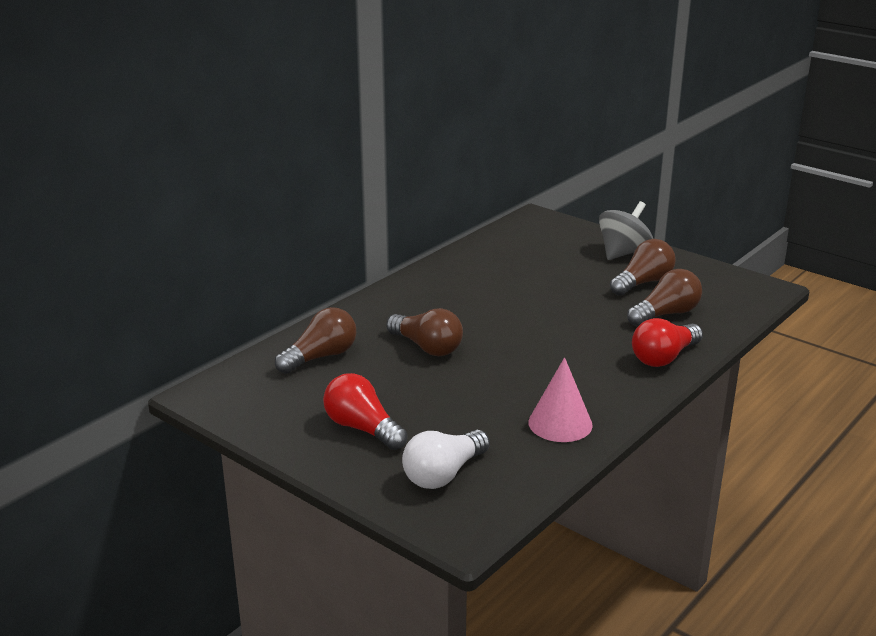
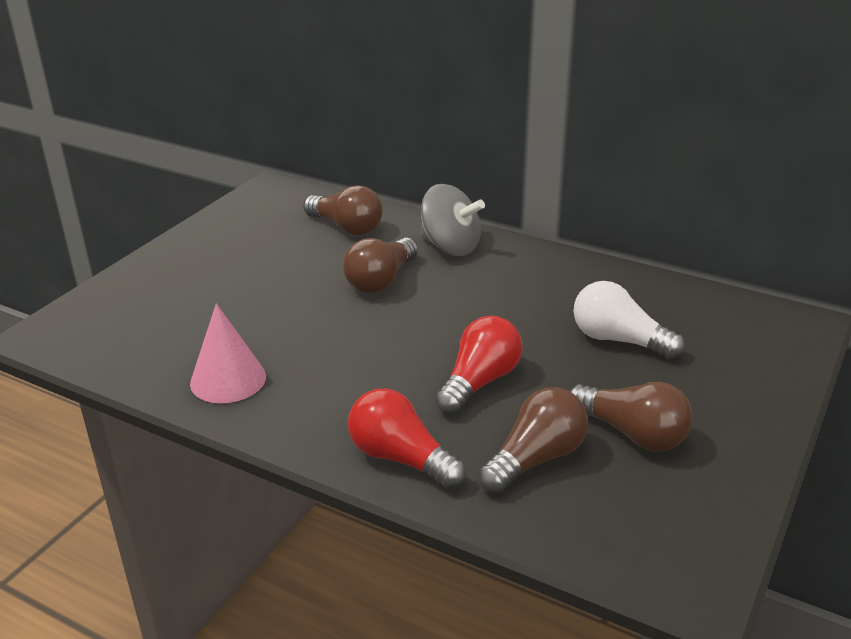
camera: 80 degrees right, 5 degrees up
red light bulb [323,373,408,450] -> red light bulb moved to [435,316,523,415]
white light bulb [402,430,490,489] -> white light bulb moved to [574,281,685,359]
grey spinning top [599,201,653,260] -> grey spinning top moved to [420,184,485,256]
brown light bulb [627,269,702,326] -> brown light bulb turned 90 degrees counterclockwise [478,387,588,494]

